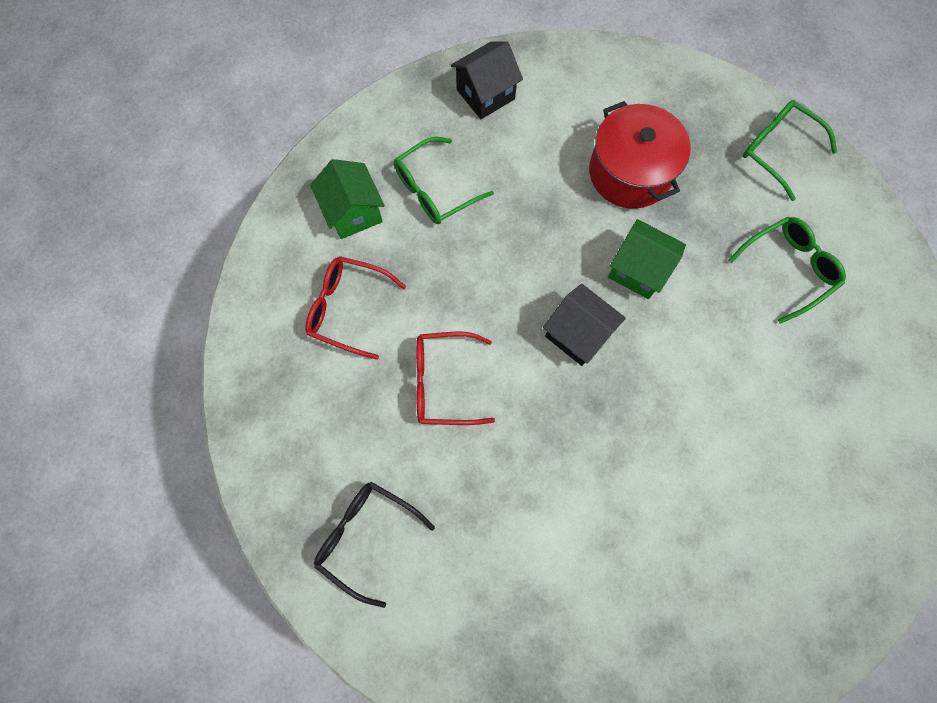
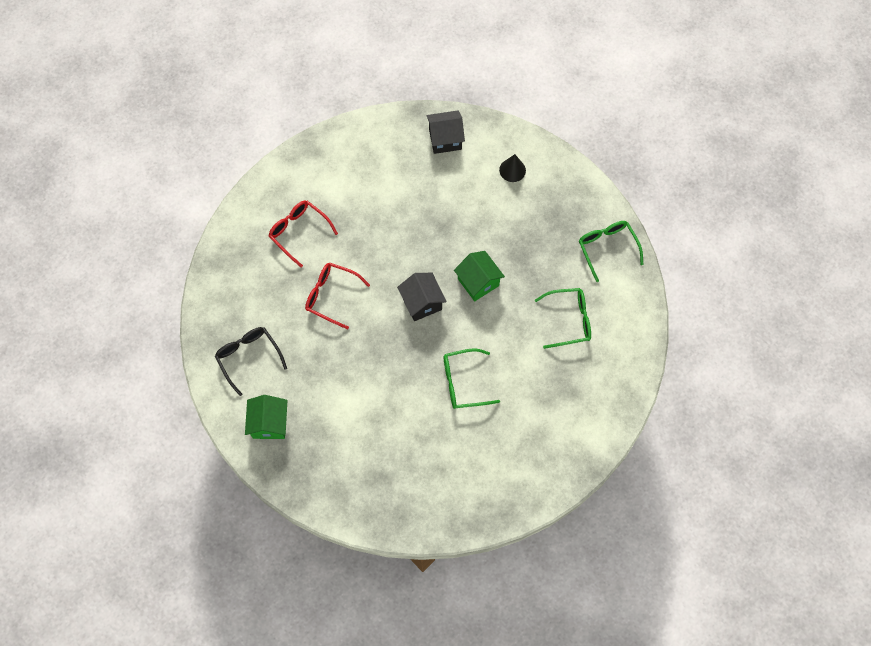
camera: 25 degrees right, 5 degrees down
green house [310,159,385,239] -> green house moved to [245,395,287,439]
green glasses [394,137,494,224] -> green glasses moved to [444,348,500,409]
red pot [589,101,691,209] -> none
none -> black cone [499,154,526,182]

